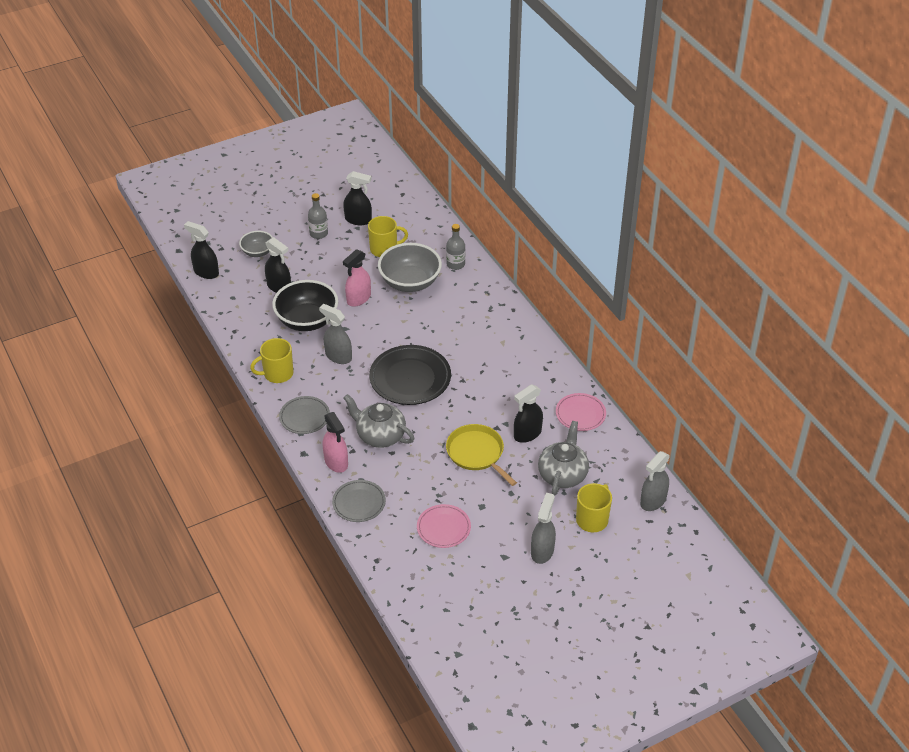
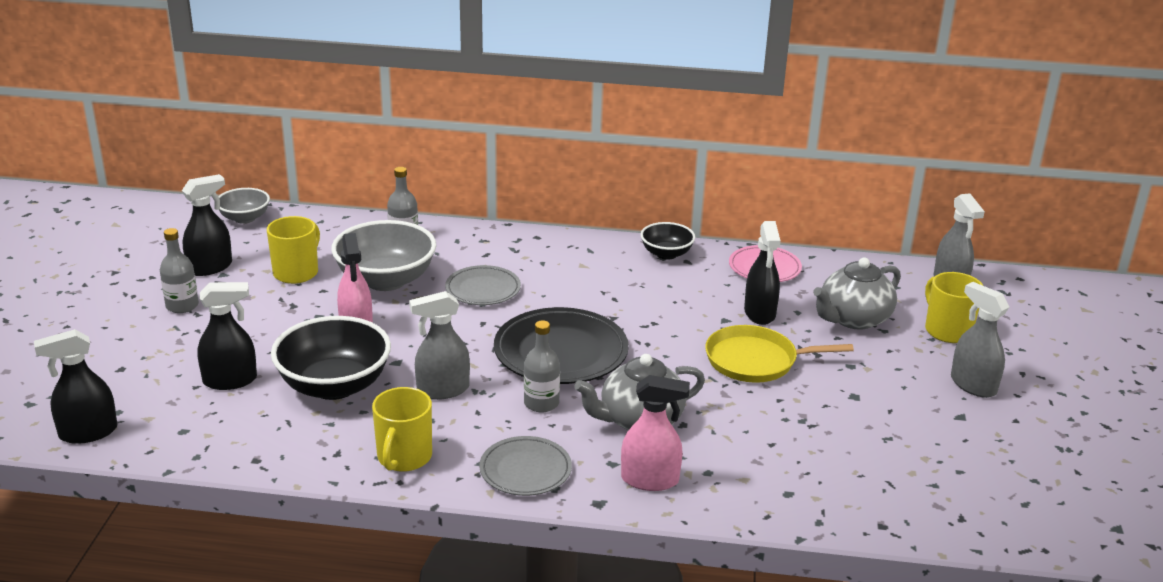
camera: 55 degrees left, 15 degrees down
grey bowl [239,231,273,257] -> grey bowl moved to [218,188,270,224]
grey plate [332,480,386,522] -> grey plate moved to [445,265,521,305]
pink plate [417,504,471,548] -> none
grey teapot [538,421,589,496] -> grey teapot turned 90 degrees counterclockwise [813,258,901,330]
none -> grey bottle [524,320,560,412]
none -> black bowl [640,222,695,260]

